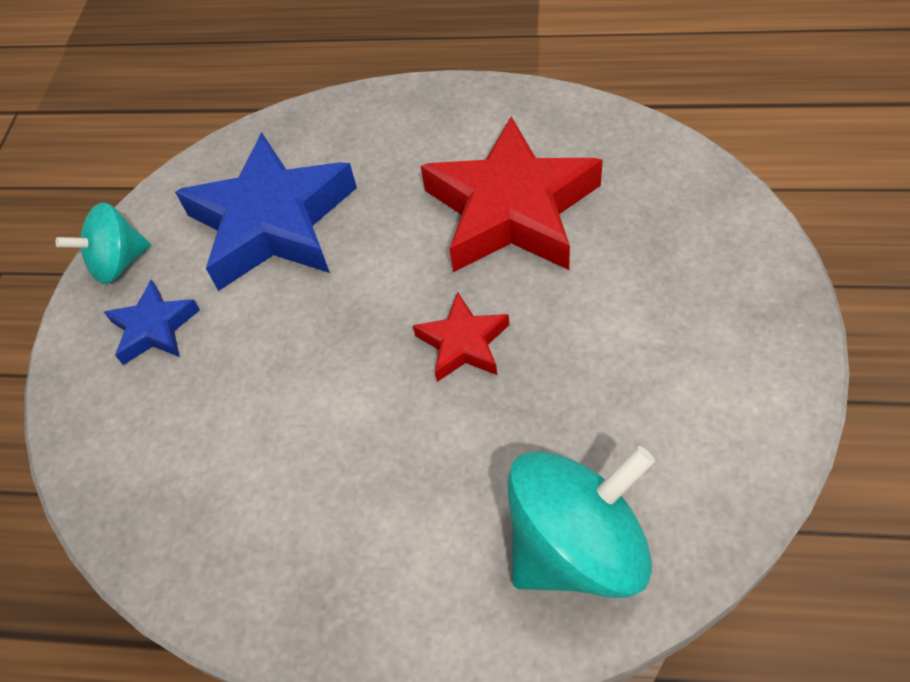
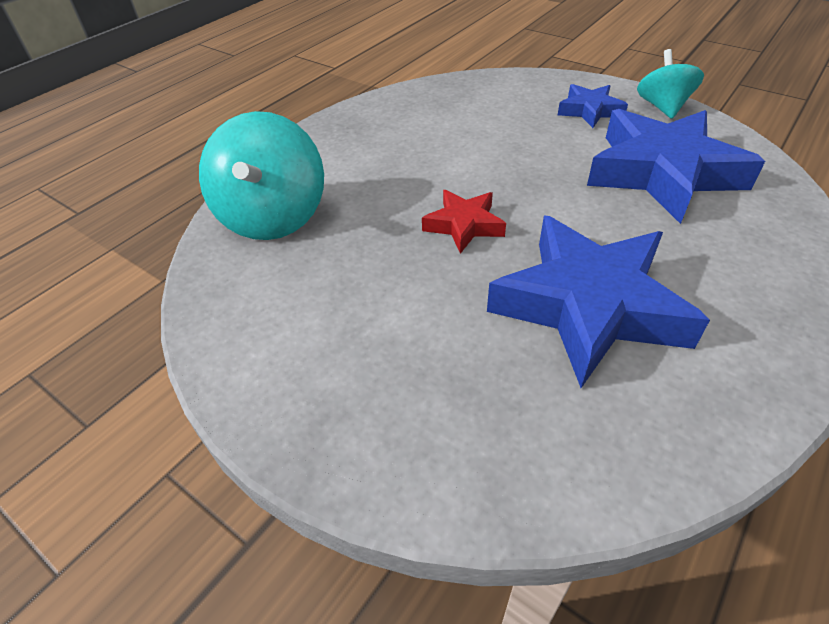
camera: 115 degrees right, 10 degrees down
red star [421,116,603,272] -> blue star [487,216,710,388]

